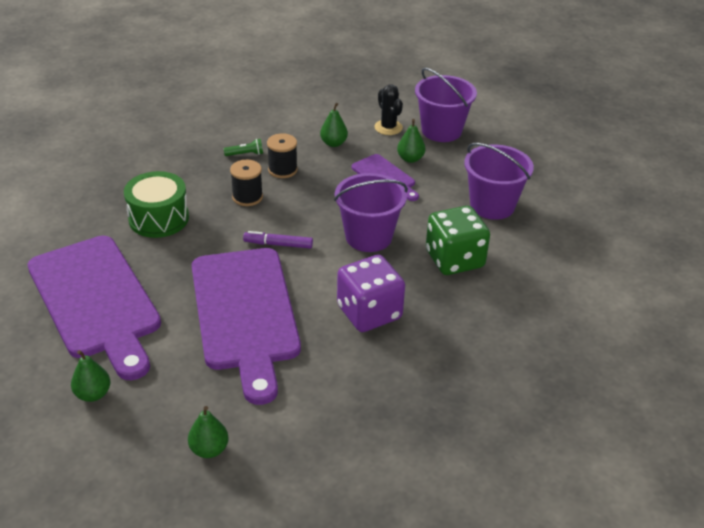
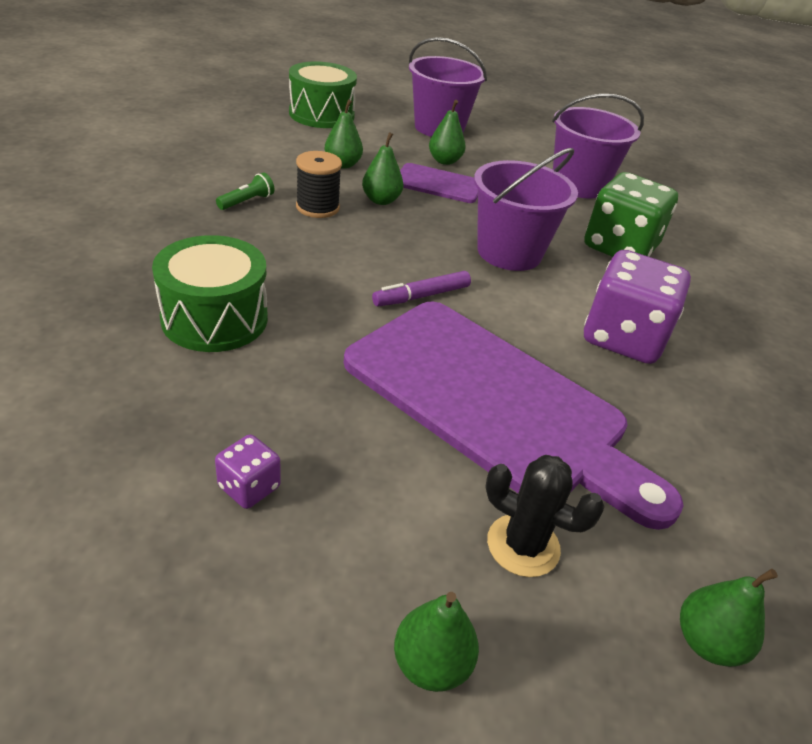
camera: 40 degrees left, 0 degrees up
purple cutting board [28,236,161,380] -> purple dice [215,434,281,509]
black spool [230,160,263,206] -> none
black cactus [374,84,403,135] -> black cactus moved to [485,455,605,577]
none -> green drum [289,61,357,128]
none -> green pear [362,132,404,205]

